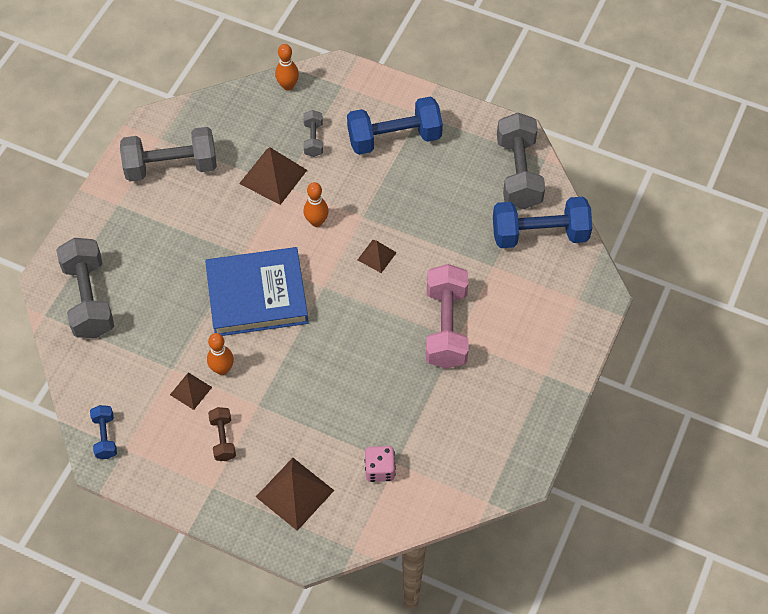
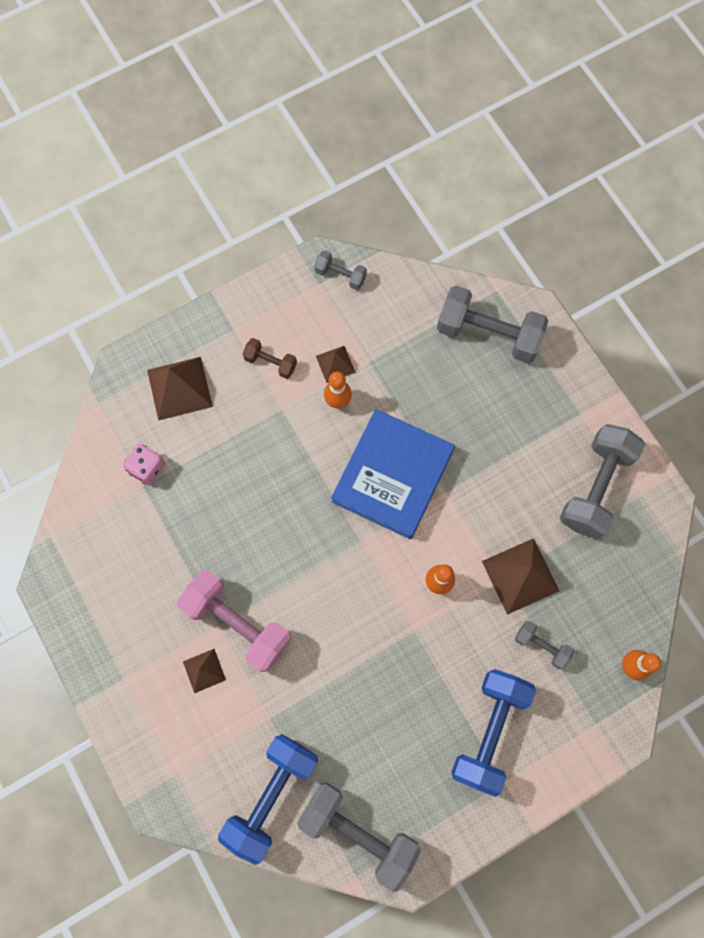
camera: 125 degrees right, 15 degrees up
blue dumbbell [90,405,117,459] -> grey dumbbell [314,250,367,290]
brown pyramid [358,240,397,273] -> brown pyramid moved to [183,649,226,693]

